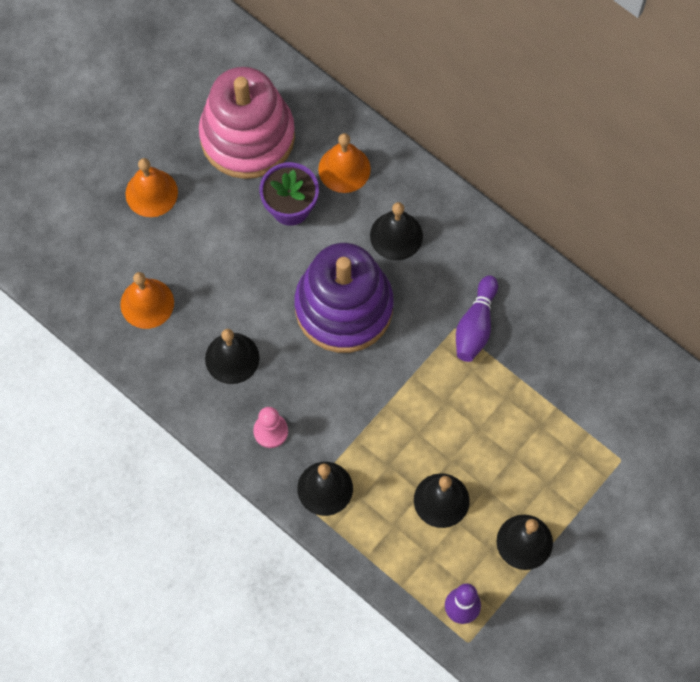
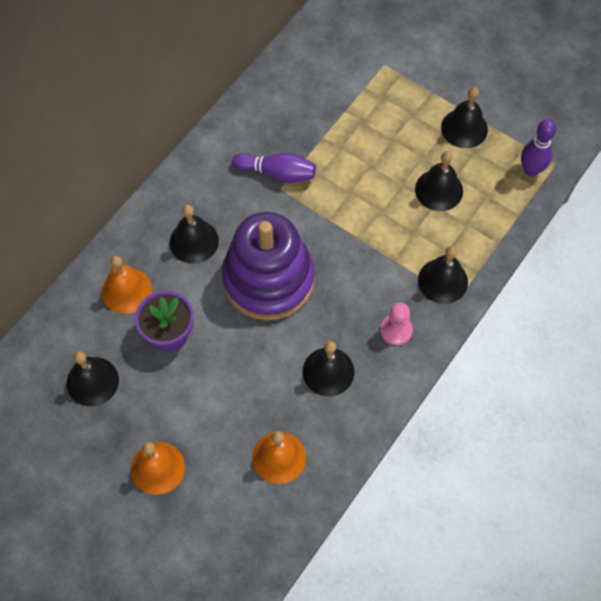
camera: 95 degrees left, 5 degrees down
pink stacking toy [199,67,295,179] -> black bell [67,351,119,406]

